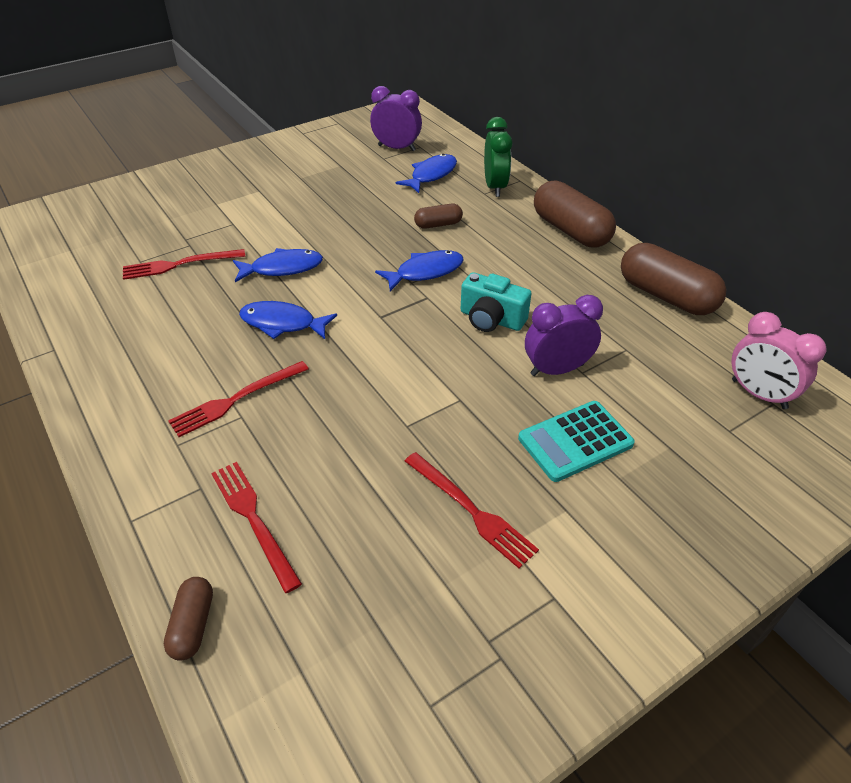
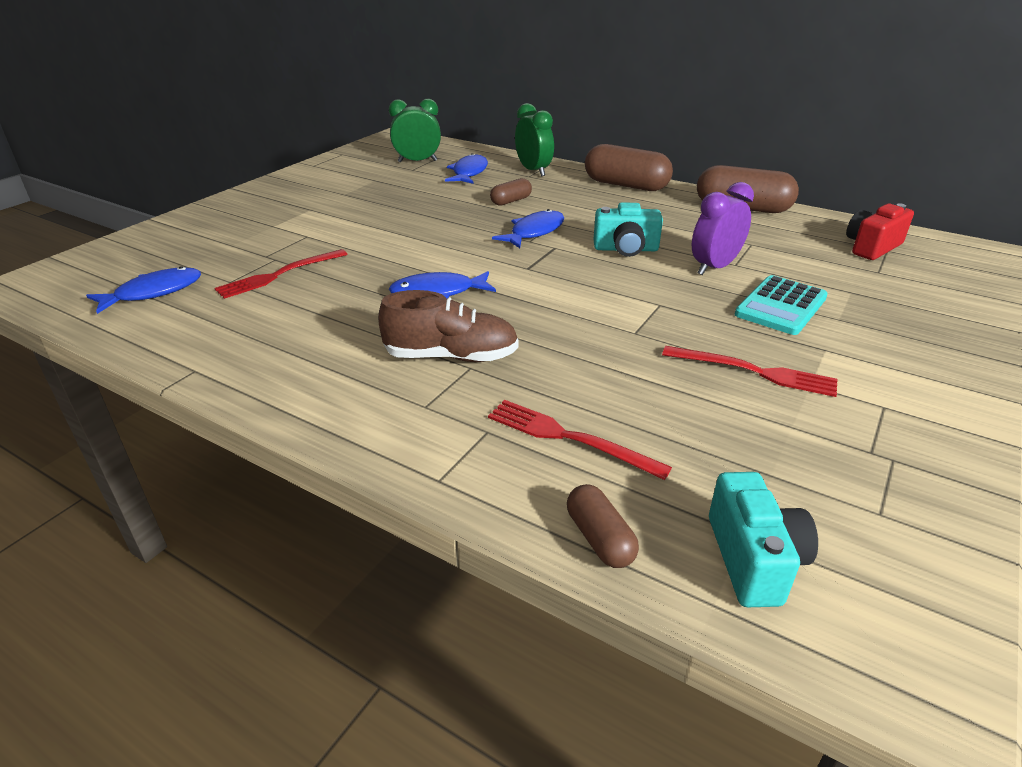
camera: 25 degrees left, 10 degrees down
red fork [168,361,309,437] -> brown shoe [378,290,519,362]
blue fish [233,248,323,282] -> blue fish moved to [86,266,201,314]
purple clock [370,86,422,151] -> green clock [389,99,441,162]
pink clock [731,312,827,409] -> red camera [846,203,914,260]
none -> turquoise camera [709,472,818,607]

